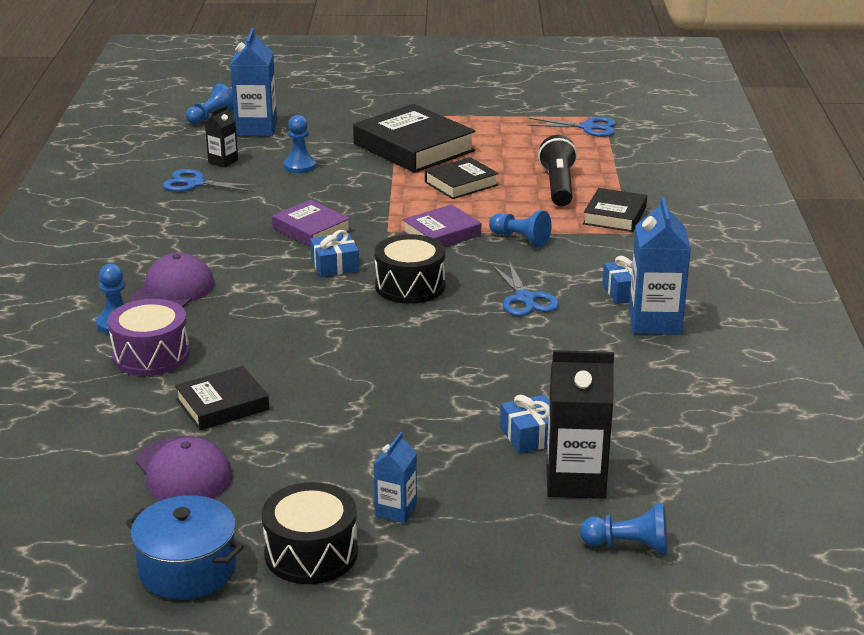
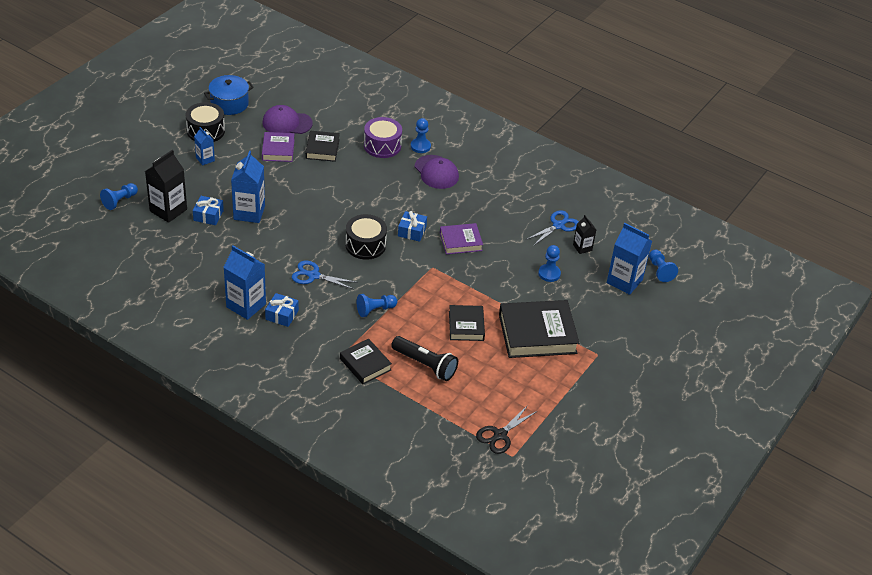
camera: 120 degrees right, 15 degrees up
purple book [402,204,481,247] -> purple book moved to [262,132,295,162]
blue scissors [527,117,616,137] -> black scissors [476,405,537,454]
none -> blue carton [231,151,265,223]

